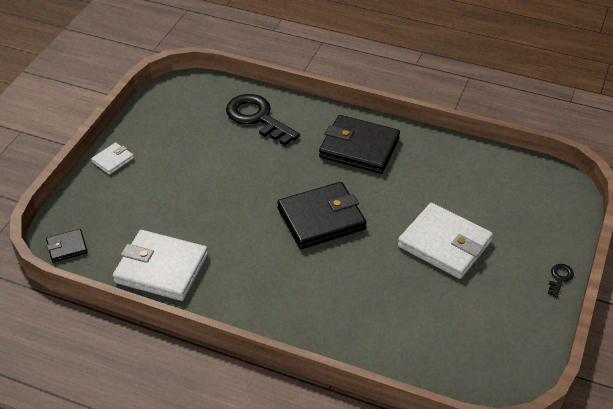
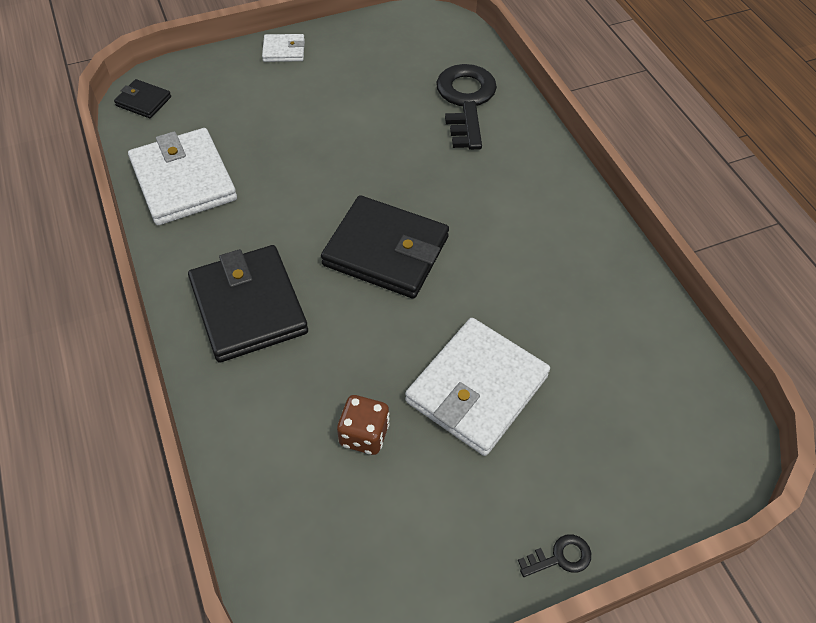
camera: 45 degrees right, 10 degrees up
black wallet [319,115,400,174] -> black wallet moved to [188,245,308,363]
white wallet [398,203,493,279] -> white wallet turned 45 degrees clockwise [405,318,550,456]
none -> brown dice [337,395,390,455]

